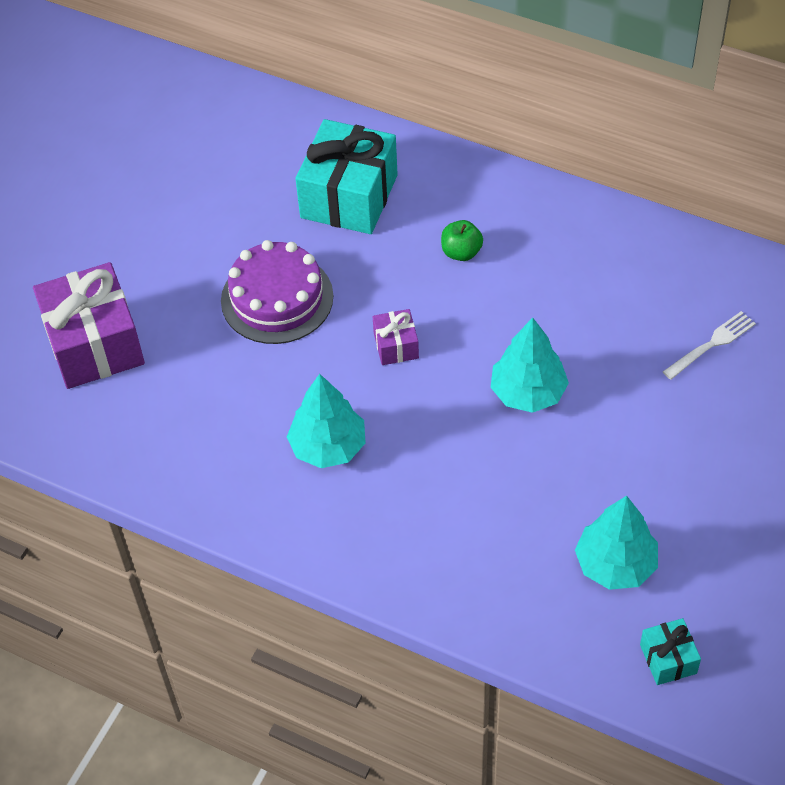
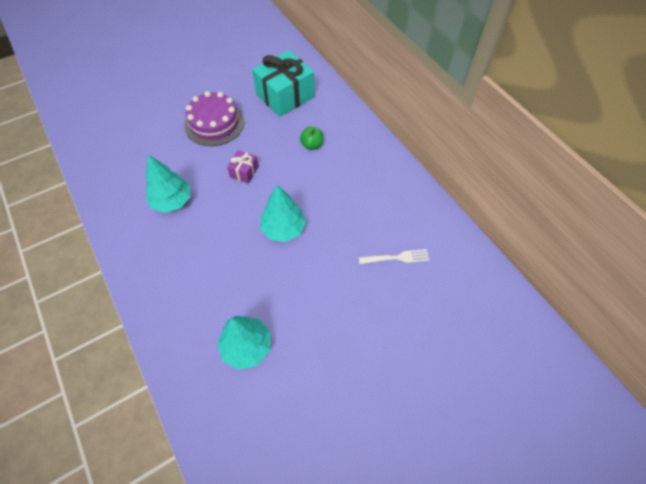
camera: 30 degrees right, 5 degrees up
purple gift [33,262,145,389] -> none
turquoise gift [640,618,701,685] -> none

